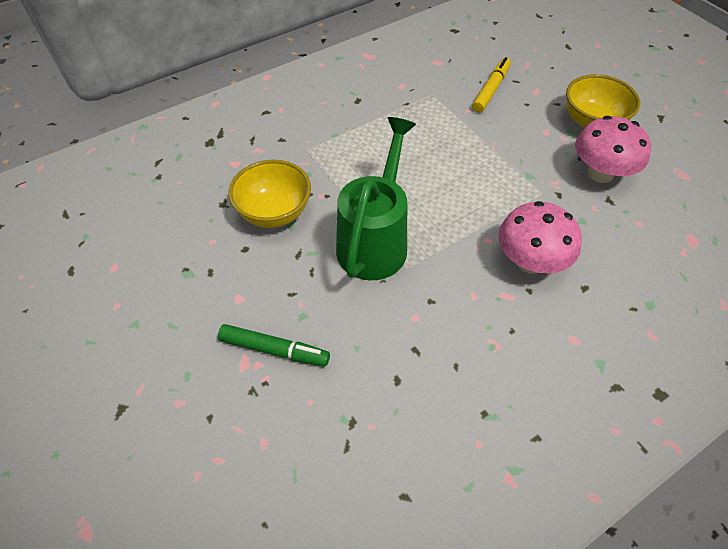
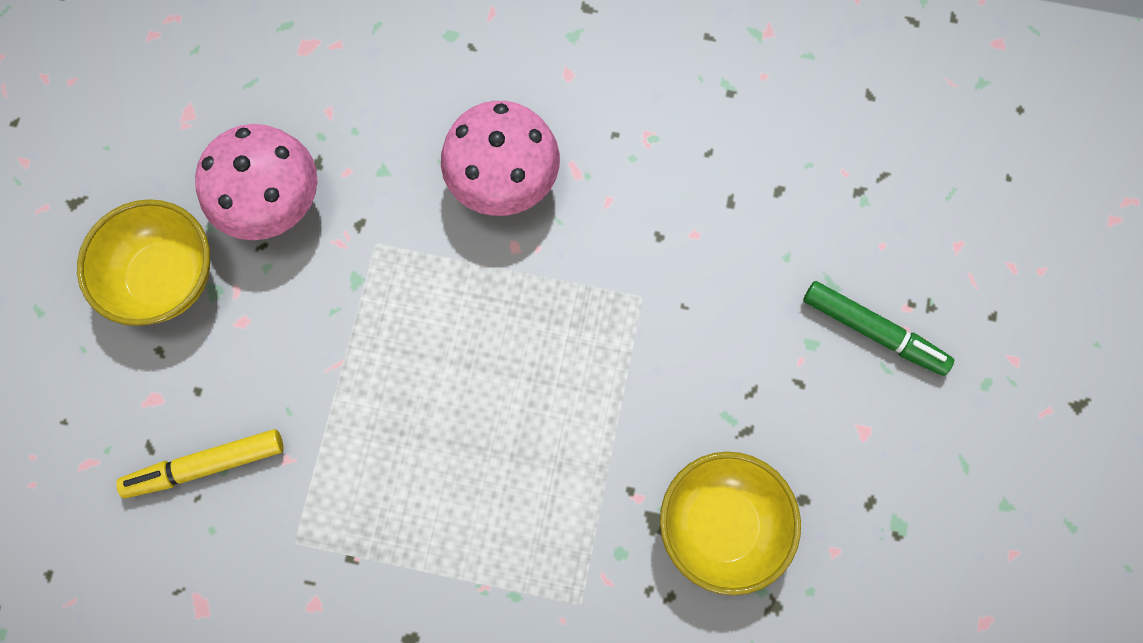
camera: 135 degrees left, 20 degrees up
green marker [218,324,330,367] -> green marker turned 150 degrees clockwise [803,281,954,376]
green watering can [336,117,416,280] -> none

